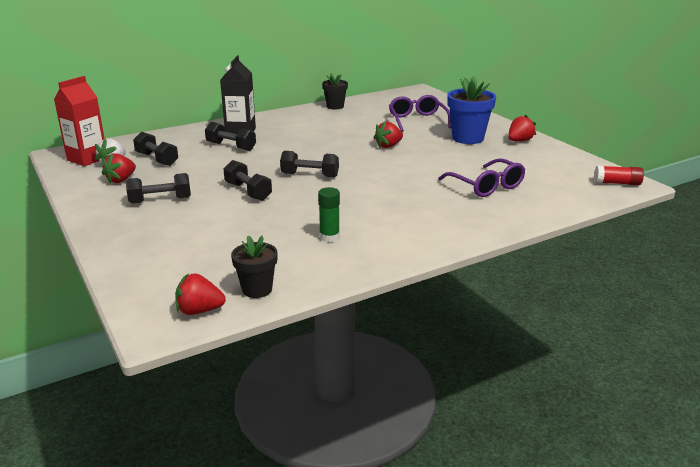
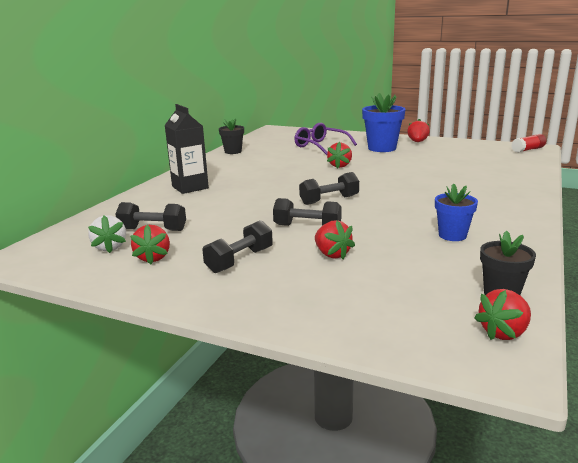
camera: 35 degrees left, 5 degrees down
red carton [54,76,105,166] -> none
black dumbbell [205,122,256,151] -> none
green glue stick [318,187,340,242] -> blue flower pot [435,183,478,241]
purple glasses [438,158,525,197] -> none
none -> red strawberry [315,220,355,259]

